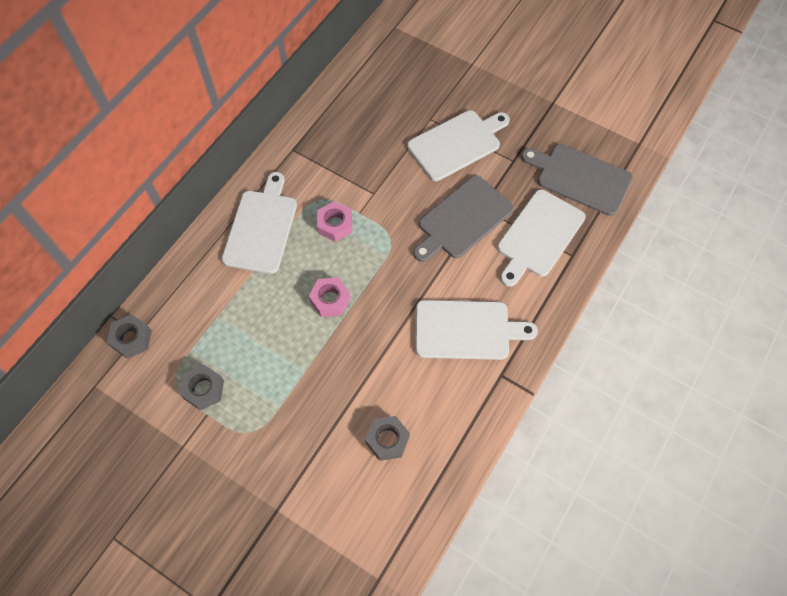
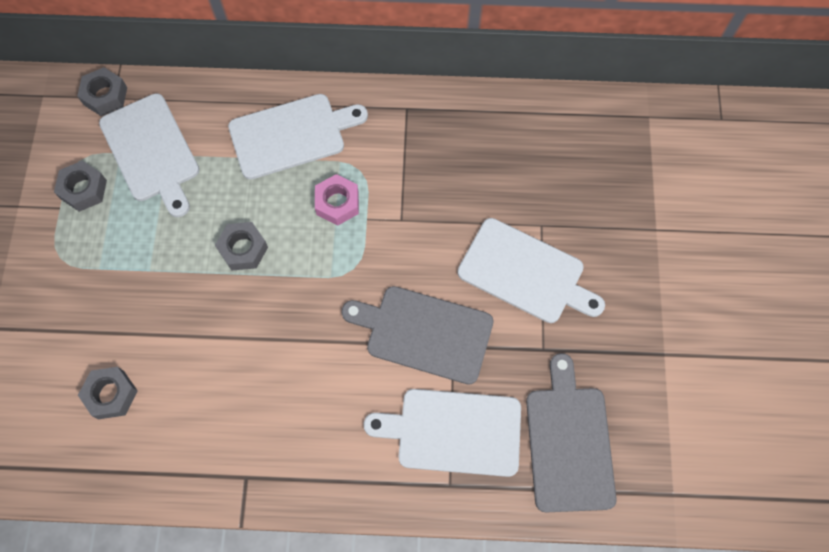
camera: 60 degrees right, 5 degrees up
pink nut [309,277,351,317] -> grey nut [215,222,268,270]
white cutting board [416,300,538,360] -> white cutting board moved to [99,93,199,217]

